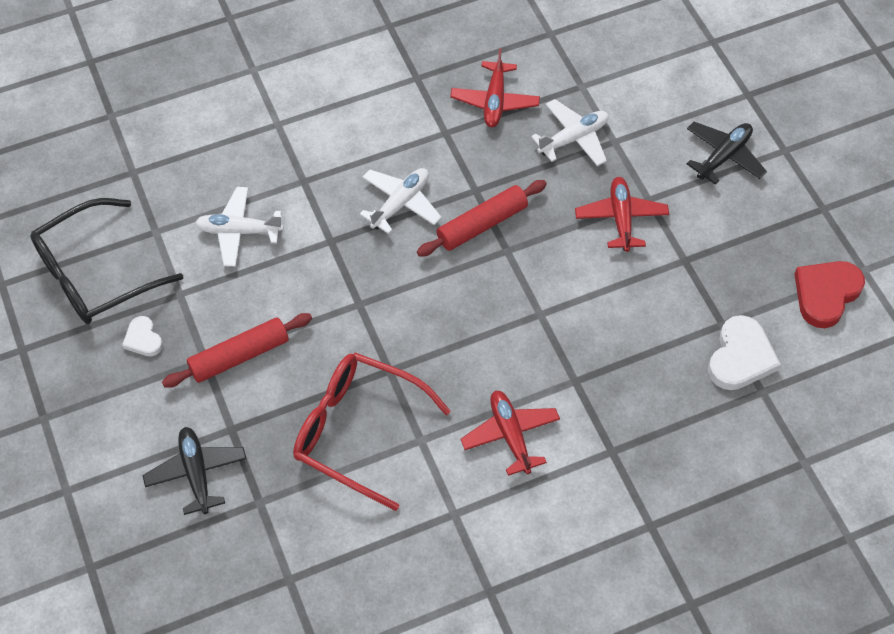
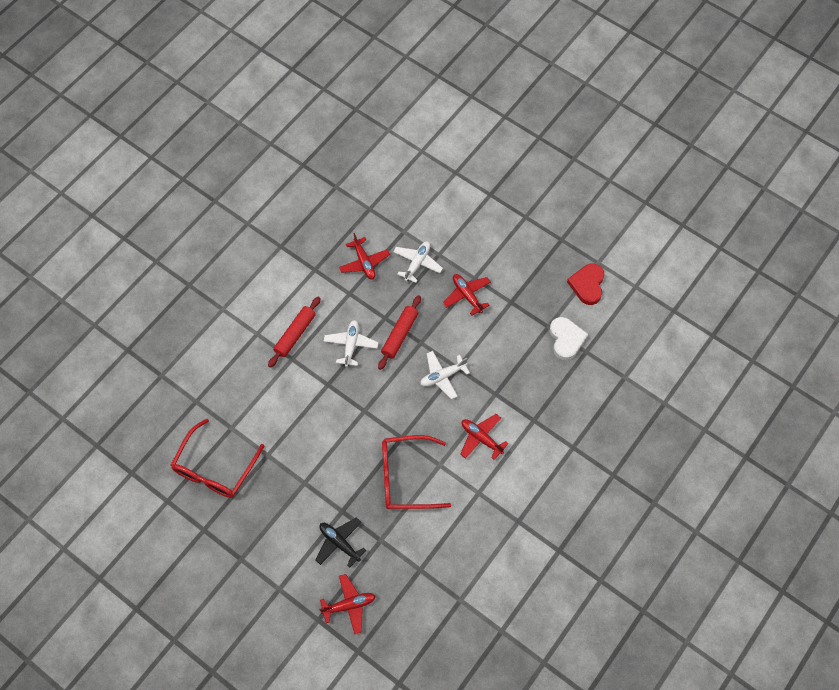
camera: 30 degrees left, 5 degrees up
black glasses [30,198,183,324] -> red glasses [171,419,264,498]
white heart [122,316,163,356] -> none
red rolling pin [162,313,312,388] -> red rolling pin moved to [268,297,321,368]
white plane [195,187,283,267] -> white plane moved to [420,351,470,399]
black plane [687,122,767,185] -> none
none -> red plane [319,574,376,634]

